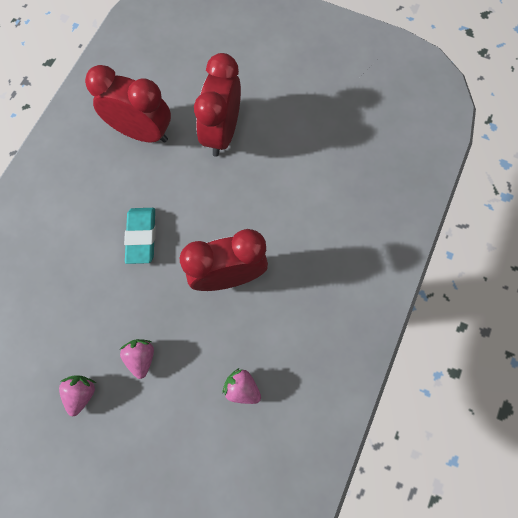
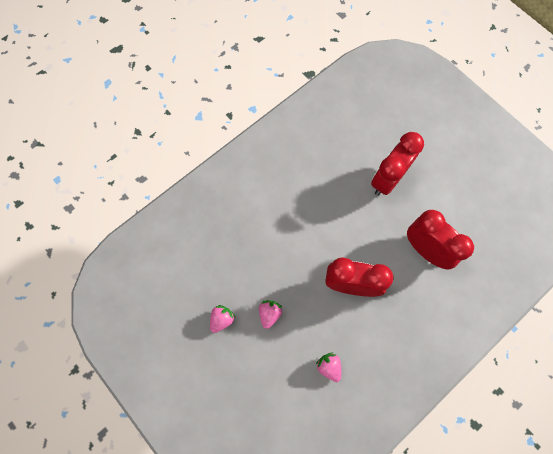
camera: 25 degrees right, 0 degrees up
red clock [85,65,171,143] -> red clock moved to [407,210,474,269]
turquoise eraser [124,208,156,264] -> none

